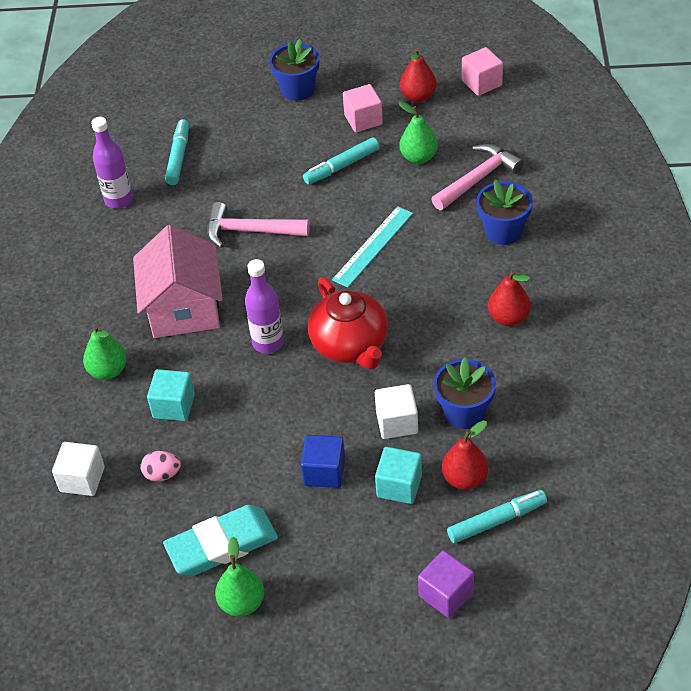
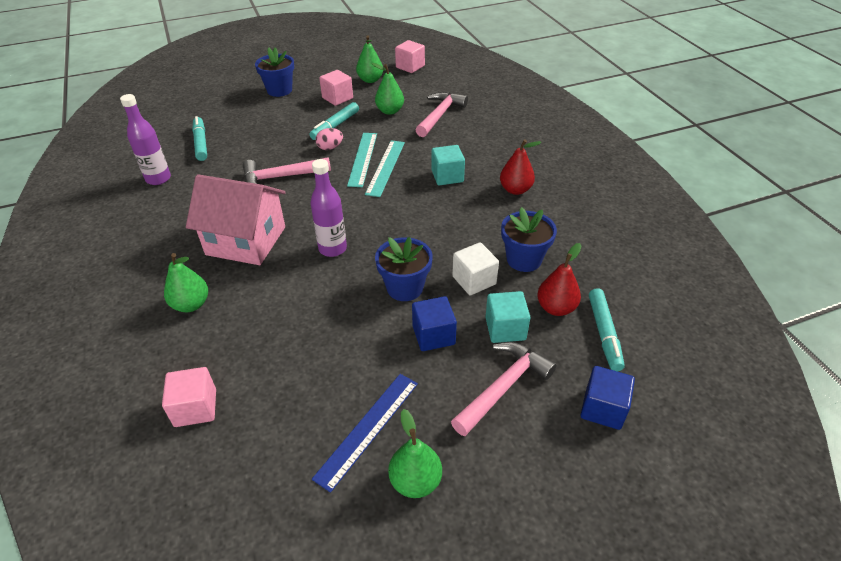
camera: 25 degrees left, 5 degrees down
white cube [52,442,105,496] -> pink cube [162,367,216,427]
pink house [133,225,223,338] -> pink house turned 45 degrees counterclockwise [186,174,286,265]
pink egg [140,451,181,481] -> pink egg moved to [316,128,343,150]
turquoise cube [147,369,195,421] -> turquoise cube moved to [432,145,465,185]
turquoise eraser [163,505,278,576] -> blue ruler [312,374,418,493]
red teapot [308,277,388,370] -> none
red pear [400,48,437,102] -> green pear [356,35,383,83]
purple cube [418,550,474,618] -> blue cube [581,366,635,430]
turquoise marker [447,490,547,543] -> turquoise marker turned 135 degrees clockwise [589,288,625,371]
blue flower pot [476,180,533,245] -> blue flower pot moved to [375,237,433,301]
none -> turquoise ruler [347,133,377,187]
none -> pink hammer [451,342,557,436]

